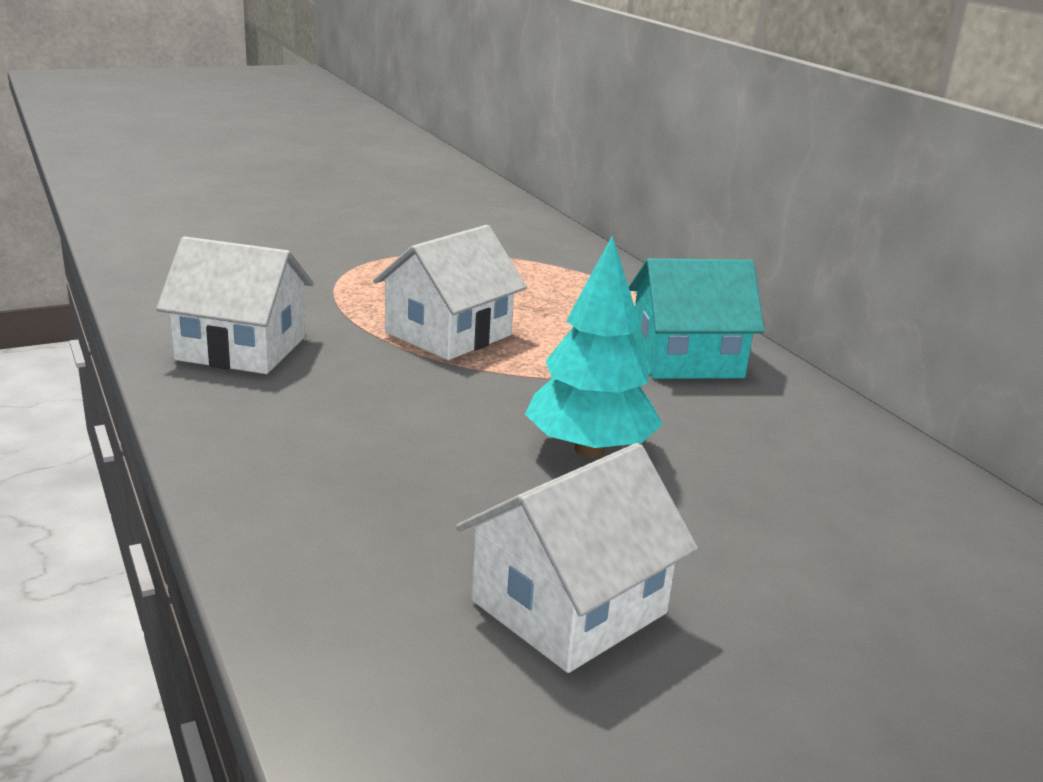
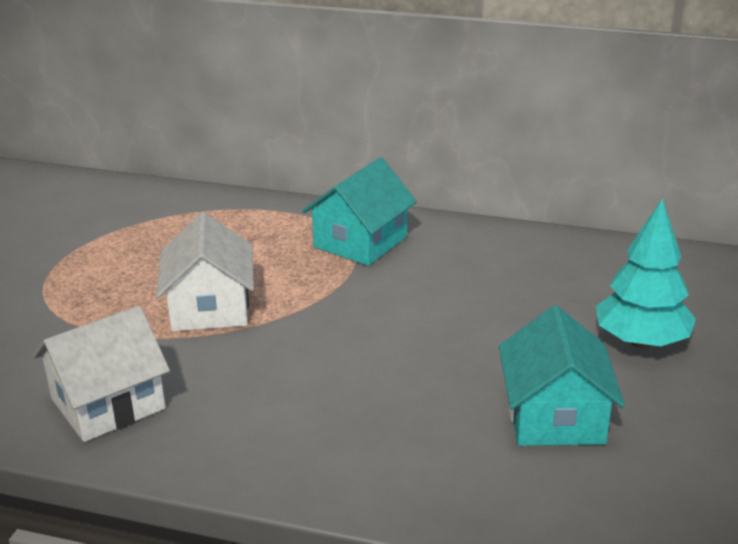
camera: 45 degrees left, 5 degrees up
white house [456,443,698,673] -> turquoise house [499,305,625,446]
turquoise tree [525,235,663,458] -> turquoise tree moved to [596,199,696,348]

